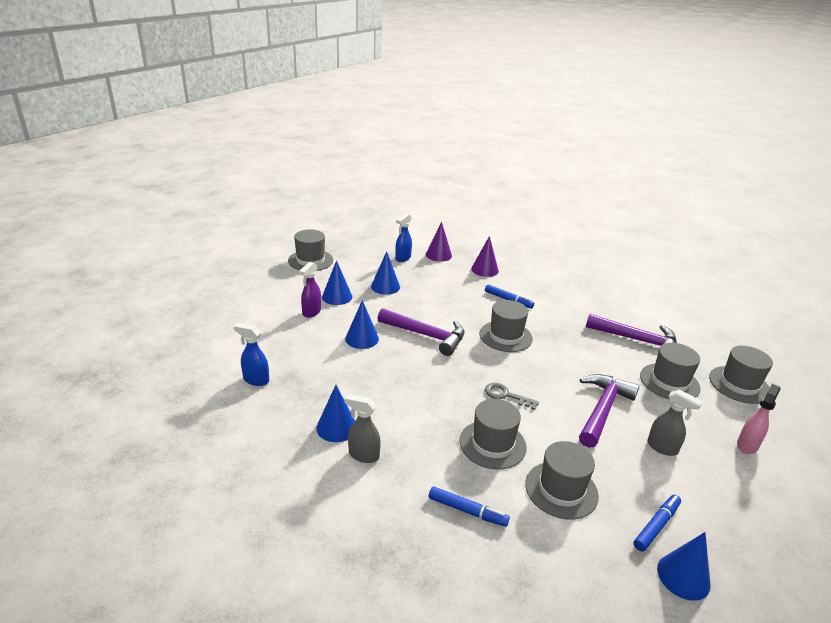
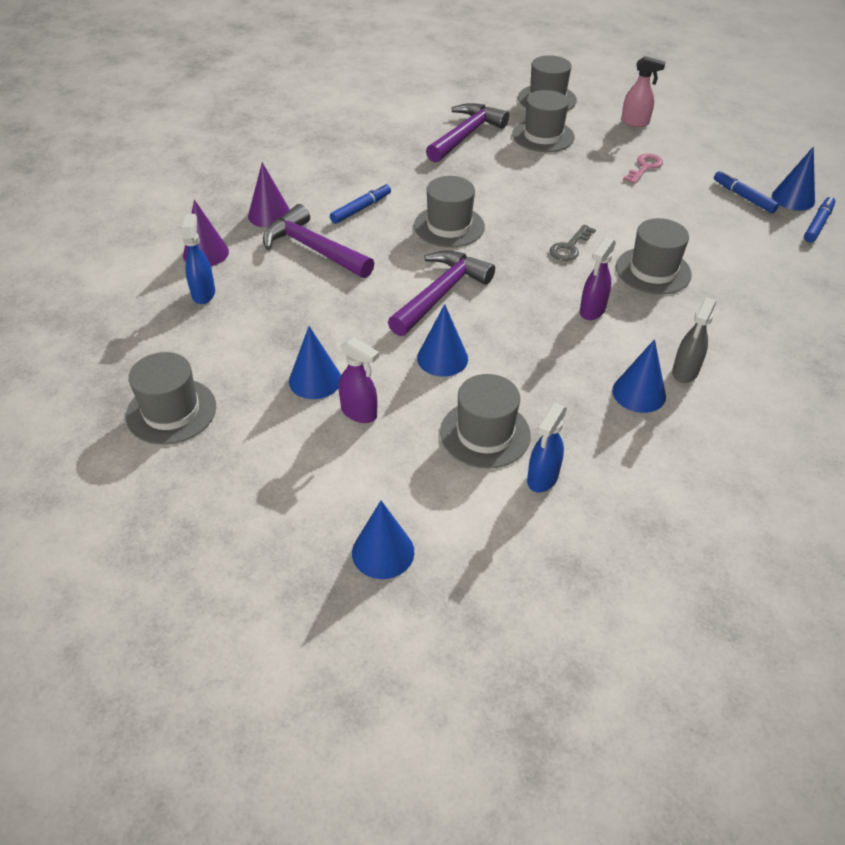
camera: 80 degrees left, 15 degrees up
blue cone [371,251,400,295] -> blue cone moved to [352,501,414,579]
blue spray bottle [395,214,412,262] -> blue spray bottle turned 135 degrees counterclockwise [182,214,215,304]
blue marker [429,486,510,527] -> blue marker moved to [804,196,835,243]
grey hat [525,441,599,520] -> grey hat moved to [440,374,531,469]
purple hammer [579,374,639,448] -> purple hammer moved to [263,204,374,278]
grey spray bottle [647,389,703,456] -> pink key [623,153,663,184]
pink spray bottle [737,384,780,454] -> pink spray bottle turned 150 degrees clockwise [621,56,666,127]
none -> purple spray bottle [580,237,616,320]

